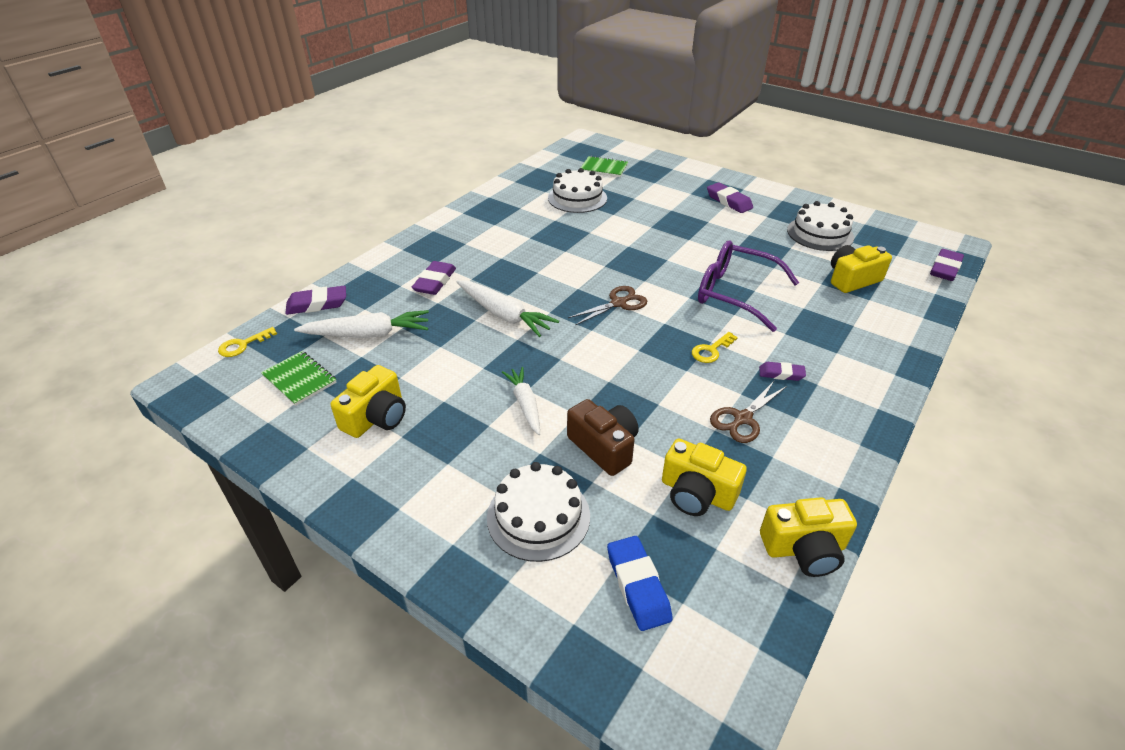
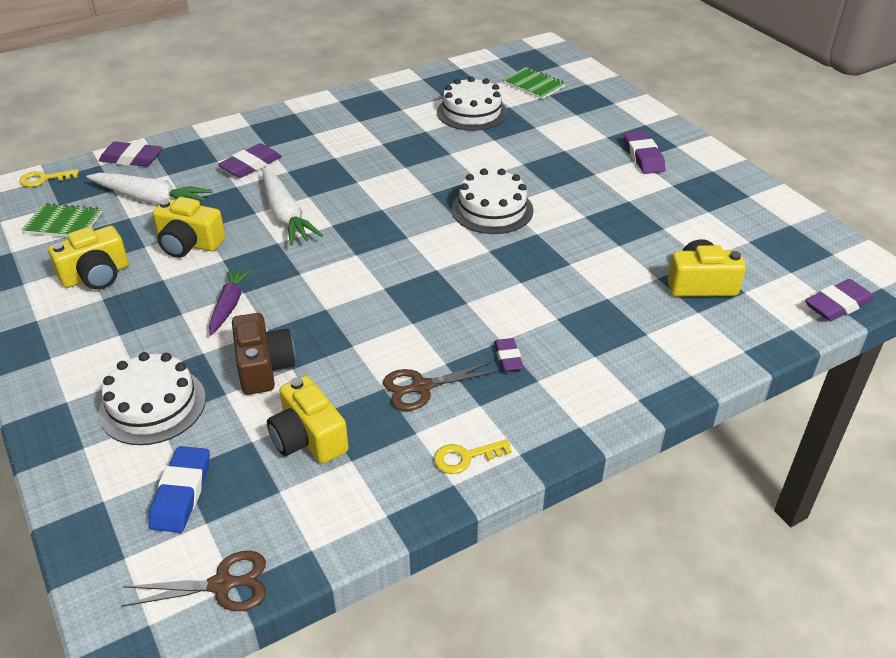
camera: 25 degrees right, 0 degrees up
green notebook [261,351,337,406] -> green notebook turned 60 degrees counterclockwise [22,203,102,237]
white carrot [502,367,540,435] -> purple carrot [209,267,252,335]
brown scissors [568,286,647,325] -> brown scissors moved to [121,551,266,611]
yellow key [692,332,738,363] -> yellow key moved to [434,439,512,474]
purple glasses [698,240,799,332] -> none
purple eraser [759,362,806,381] -> purple eraser turned 45 degrees clockwise [494,338,524,372]
yellow camera [760,497,857,577] -> yellow camera moved to [153,197,225,258]
white cake [787,201,854,251] -> white cake moved to [452,168,533,234]

